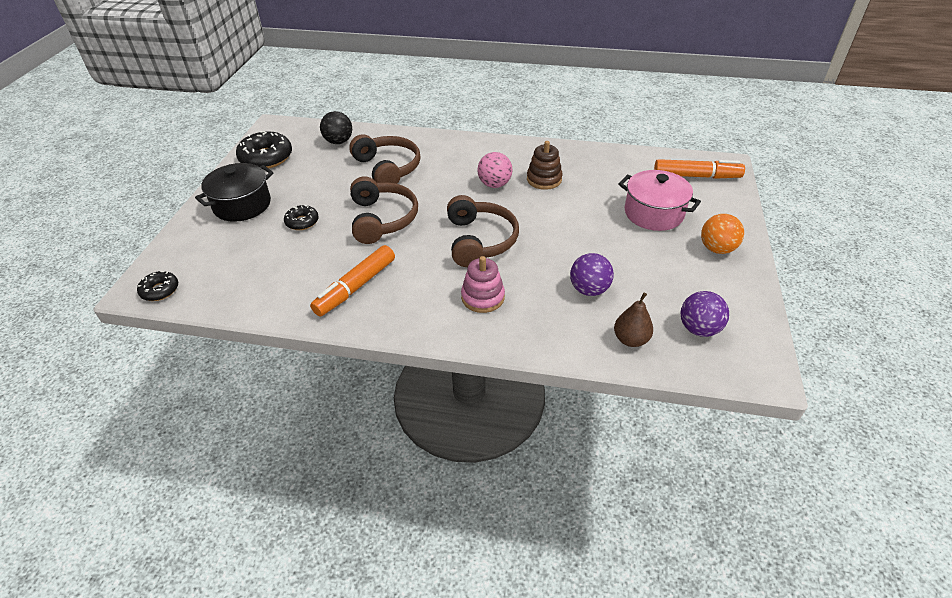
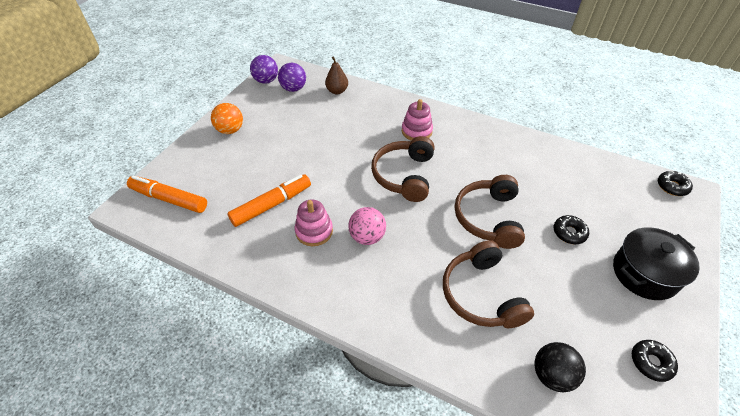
camera: 165 degrees left, 5 degrees up
black donut [236,131,292,169] -> black donut [632,340,678,382], size x0.55
orange marker [310,245,395,316] -> orange marker moved to [227,174,311,227]
brown stacking toy [527,141,563,190] -> pink stacking toy [295,200,333,246]
purple ball [570,253,614,296] -> purple ball moved to [250,55,278,84]
pink pot [618,170,701,231] -> none

